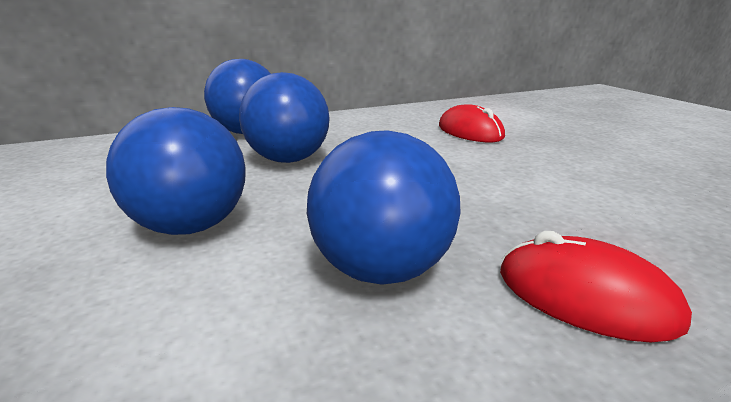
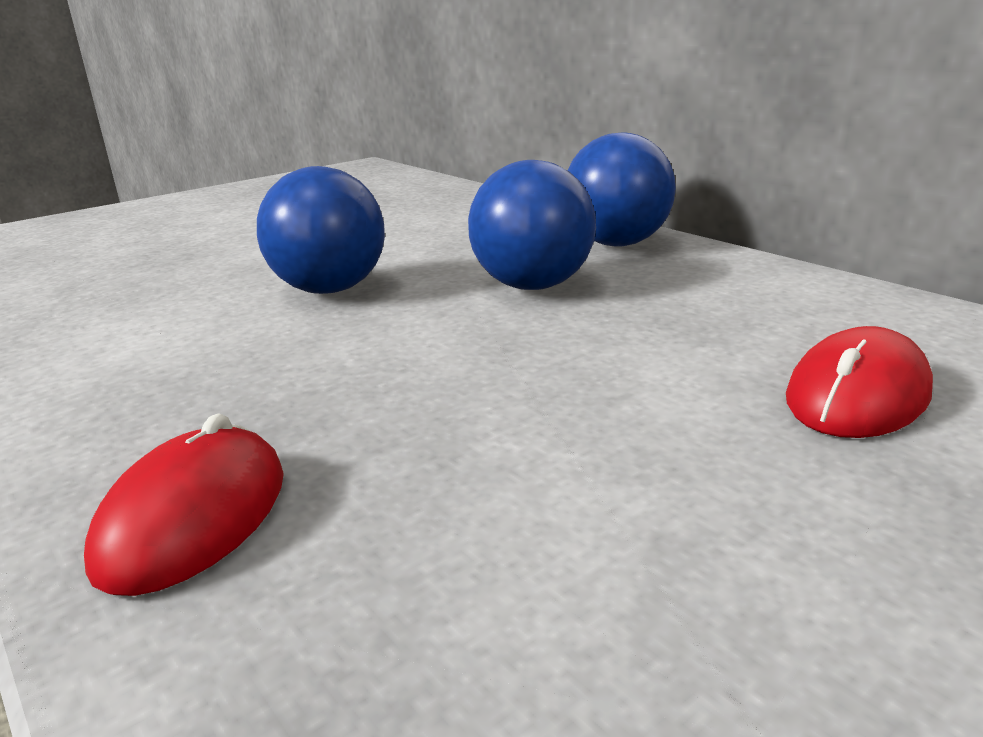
camera: 75 degrees right, 0 degrees up
blue ball [307,130,460,285] -> none

